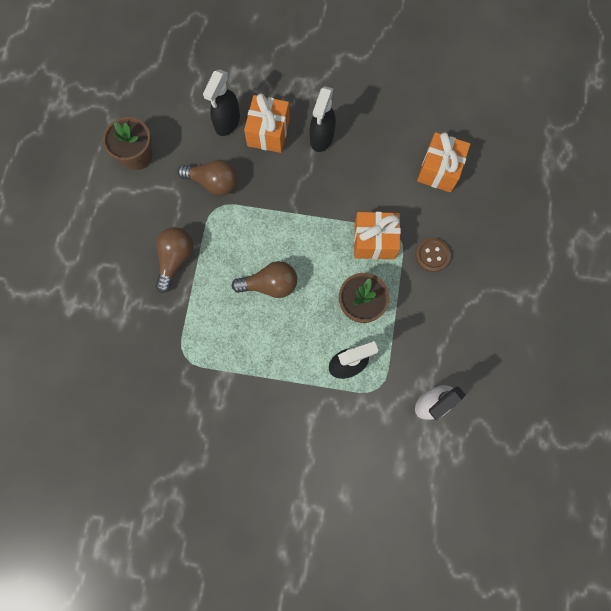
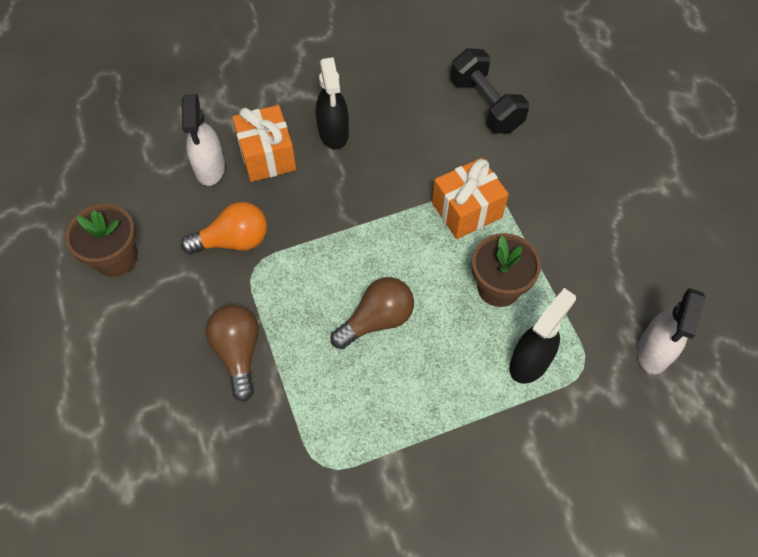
camera: 30 degrees left, 15 degrees down
brown light bulb [178,160,238,196] -> orange light bulb [181,202,267,254]
black spray bottle [203,69,240,136] -> white spray bottle [182,94,225,186]
brown button [415,238,451,272] -> none
orange gift [417,132,470,192] -> black dumbbell [450,48,529,133]

